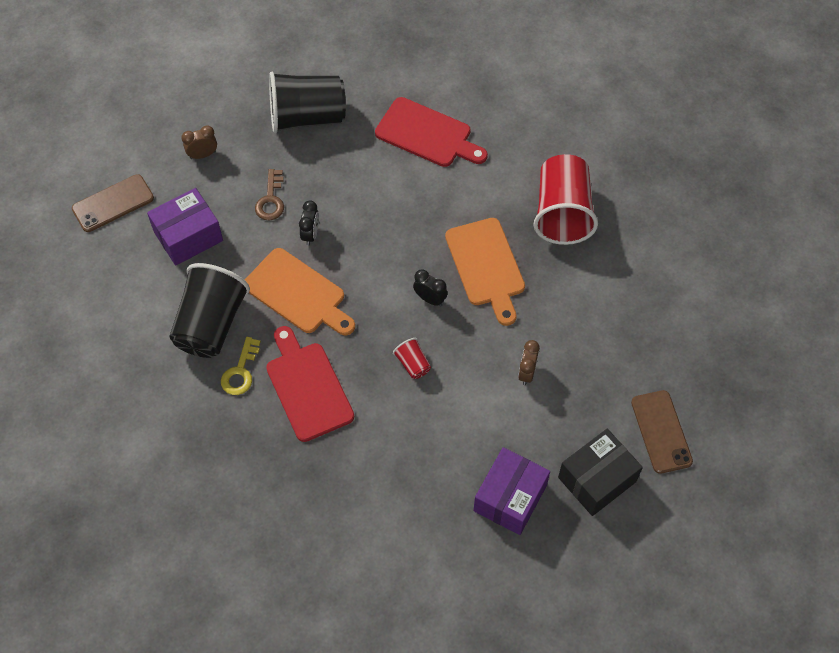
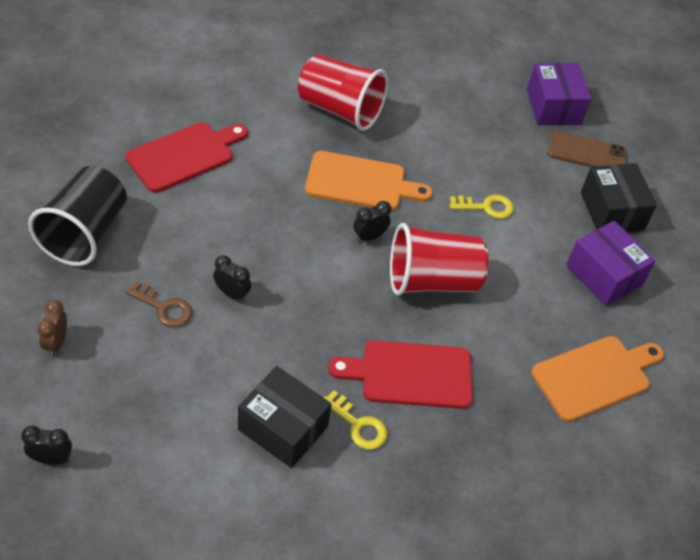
camera: 70 degrees left, 10 degrees down
brown phone [72,174,154,232] -> black clock [21,426,72,465]
purple box [147,188,223,266] -> purple box moved to [527,63,591,125]
black cup [170,263,250,358] -> black box [238,366,332,468]
orange cutting board [245,248,355,336] -> orange cutting board moved to [531,336,664,422]
red cup [393,338,431,379] -> red cup [390,223,488,296], size x2.31
brown clock [518,340,540,385] -> yellow key [449,195,514,219]

